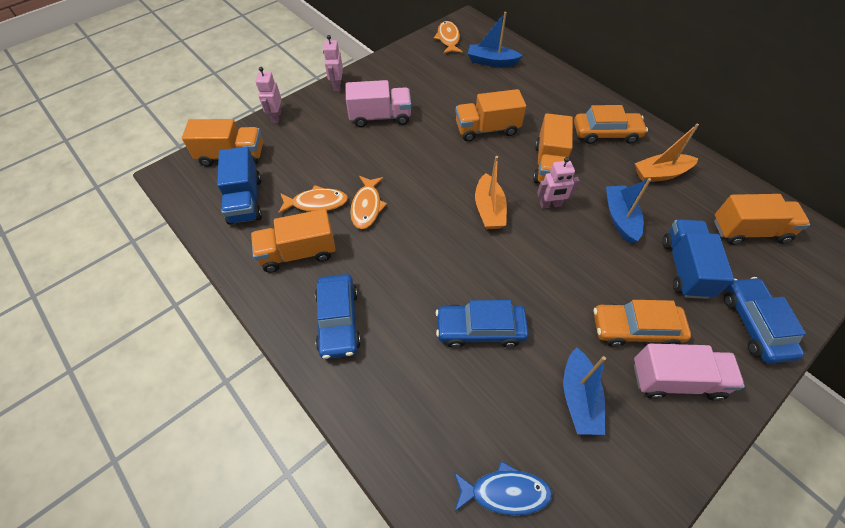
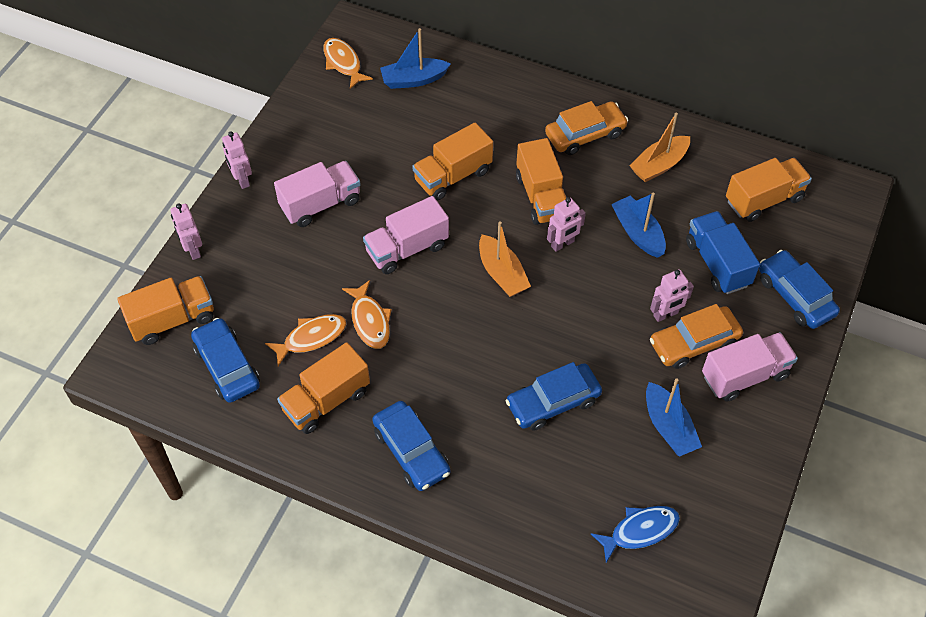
camera: 25 degrees left, 0 degrees up
blue truck [217,147,262,225] -> blue car [191,318,260,403]
none -> pink truck [363,196,449,274]
none -> pink robot [650,269,694,322]

